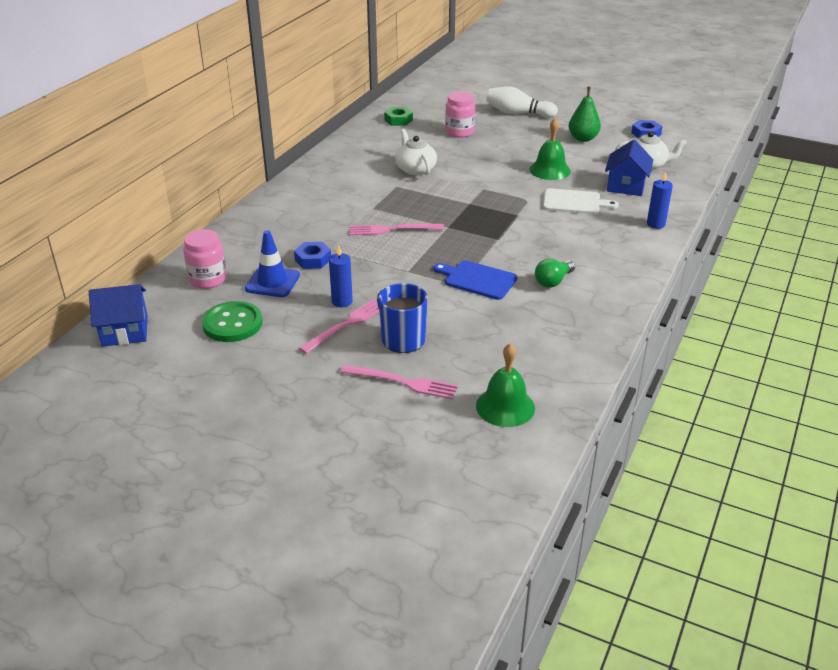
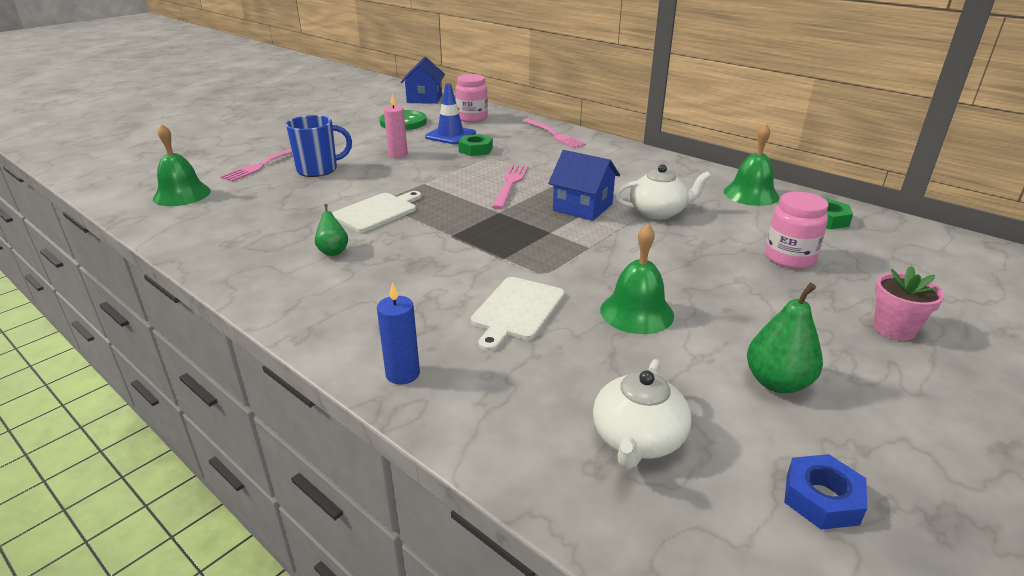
camera: 105 degrees right, 5 degrees down
blue nut [294,242,331,269] -> green nut [458,134,493,156]
pink fork [299,298,380,354] -> pink fork moved to [523,118,586,148]
blue candle [329,246,353,307] -> pink candle [384,94,408,158]
blue cutting board [434,260,518,300] -> white cutting board [332,191,422,232]
white bowling pin [486,86,558,118] -> pink flower pot [873,266,944,341]
green light bulb [535,259,575,288] -> green pear [315,204,348,256]
blue house [605,140,653,196] -> blue house moved to [548,150,620,221]
none -> green bell [724,124,779,206]

